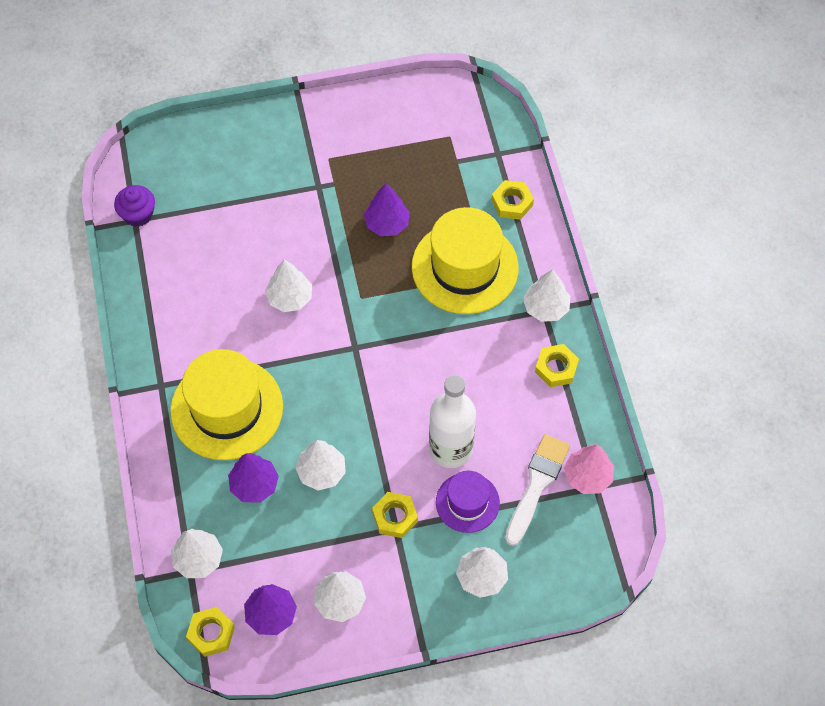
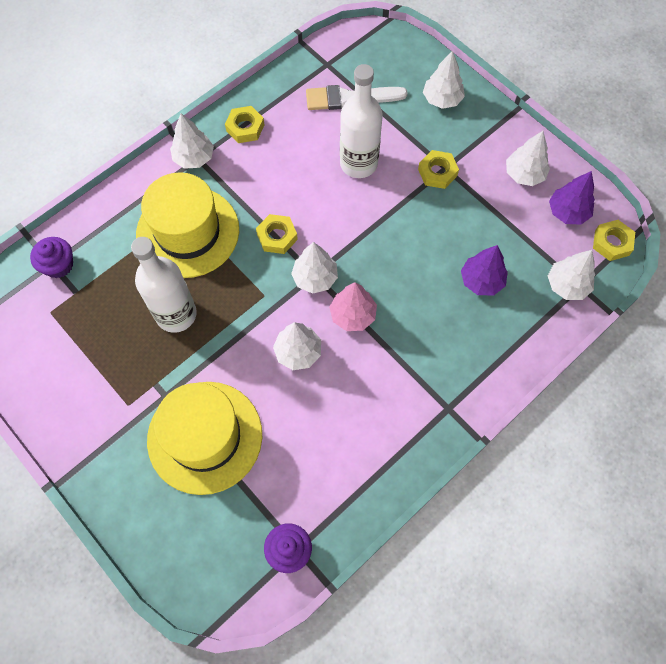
camera: 120 degrees left, 5 degrees up
yellow hat [170,349,283,460] -> yellow hat moved to [147,382,262,495]
white tree [295,440,346,490] -> white tree moved to [291,242,338,294]
purple tree [364,183,410,236] -> white bottle [131,237,197,333]
purple hat [436,471,500,533] -> none
yellow nut [492,180,534,220] -> yellow nut moved to [256,214,298,254]
pink tree [564,445,614,494] -> pink tree moved to [329,282,377,331]
none -> purple cupcake [30,237,73,278]

